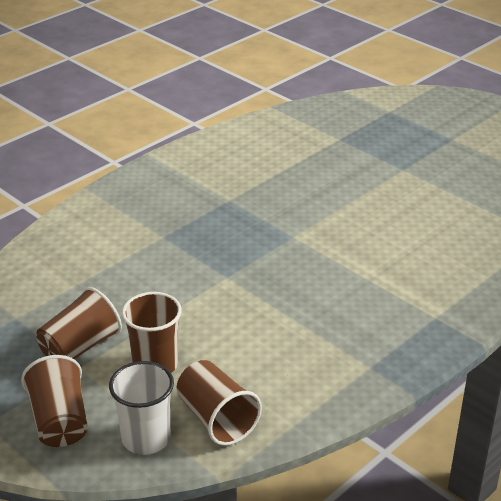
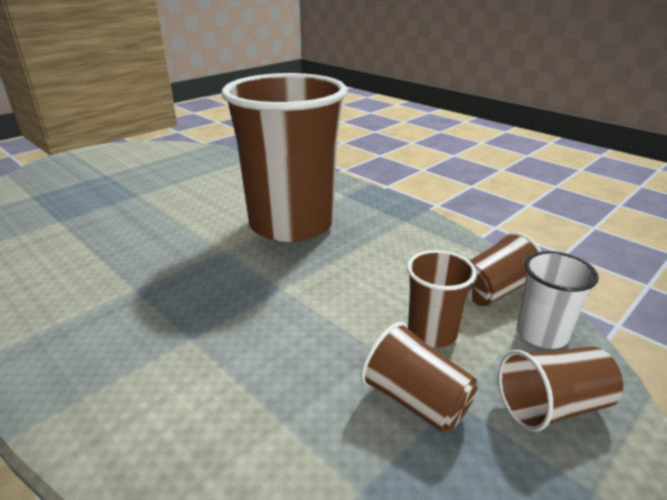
camera: 90 degrees left, 5 degrees down
none -> brown cup [221,73,347,242]

